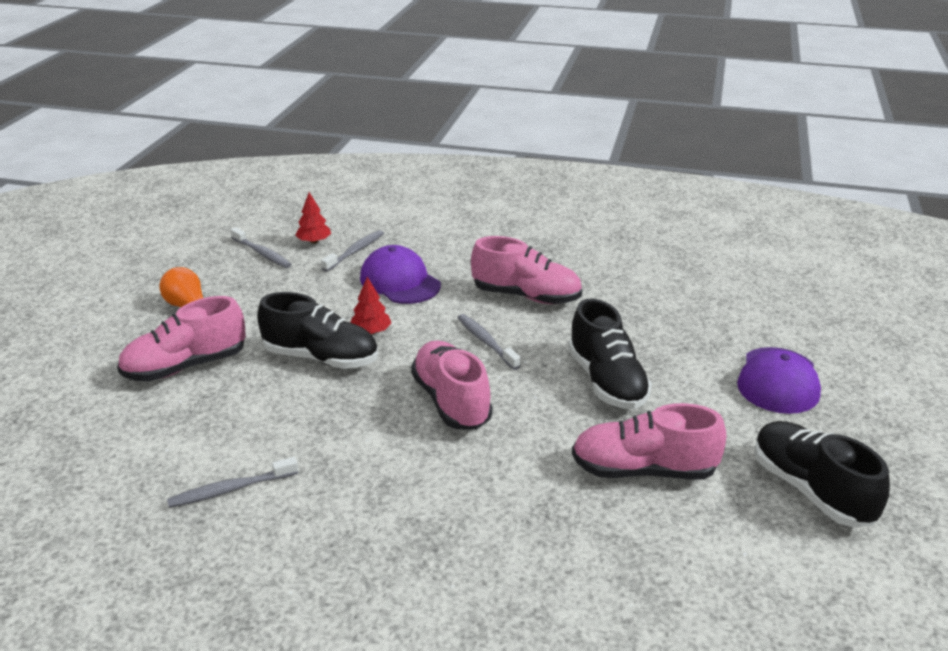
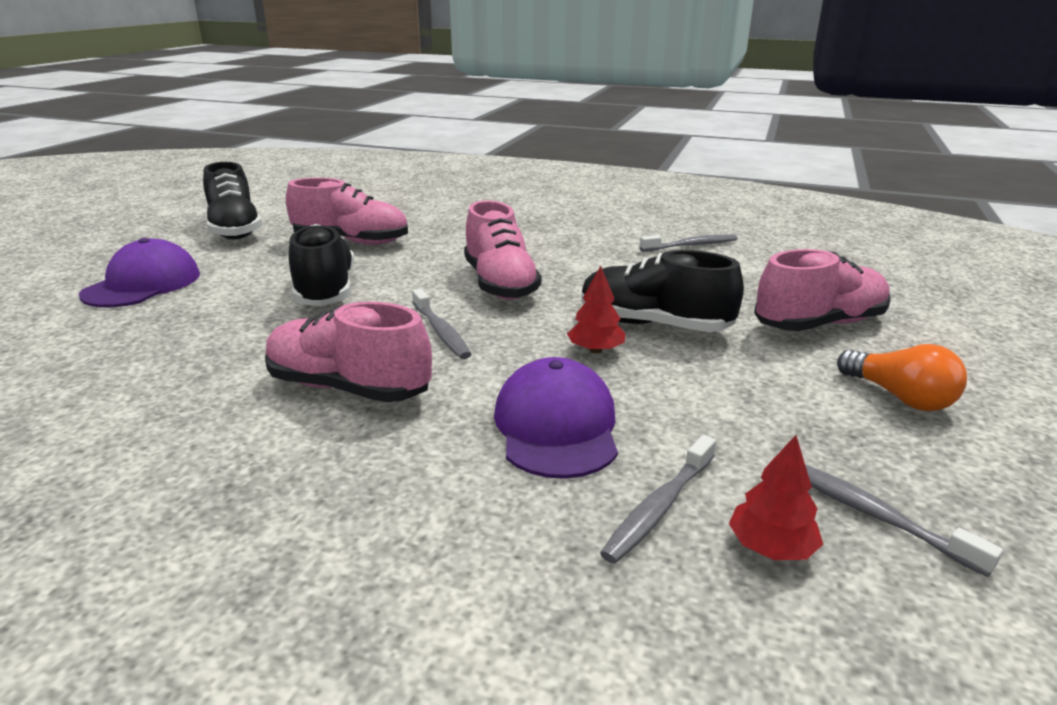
camera: 175 degrees left, 5 degrees down
purple cap [360,245,441,304] -> purple cap turned 150 degrees counterclockwise [494,357,618,479]

